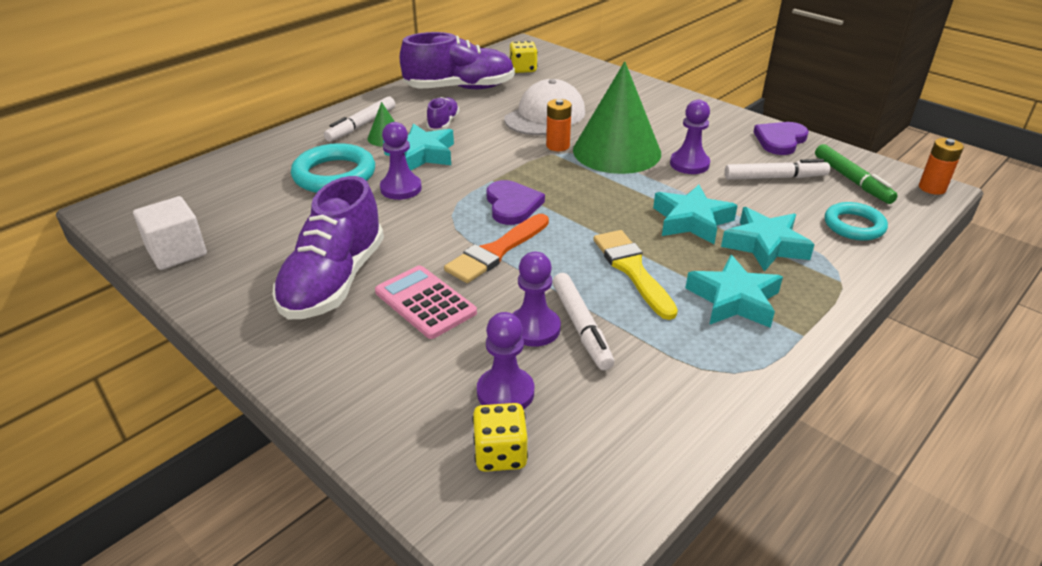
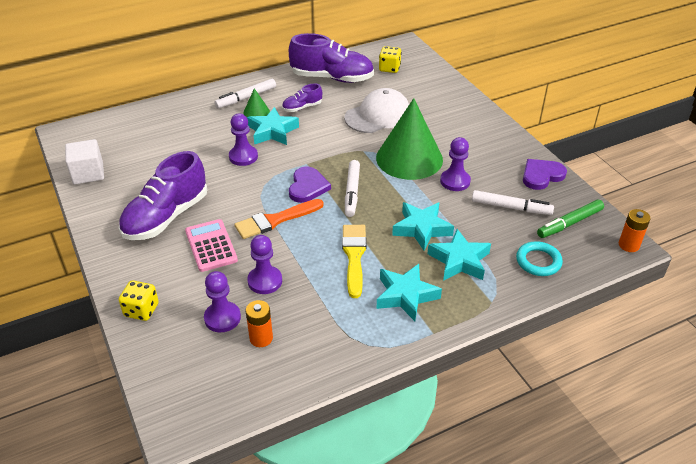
camera: 20 degrees right, 5 degrees up
turquoise ring [291,143,375,193] -> none
purple shoe [426,97,460,131] -> purple shoe turned 150 degrees counterclockwise [282,83,322,112]
yellow dice [472,403,528,472] -> yellow dice moved to [119,280,159,321]
orange battery [546,99,572,151] -> orange battery moved to [246,300,273,347]
white marker [553,273,614,370] -> white marker moved to [345,160,360,217]
green marker [815,144,898,204] -> green marker turned 60 degrees clockwise [537,200,604,238]

